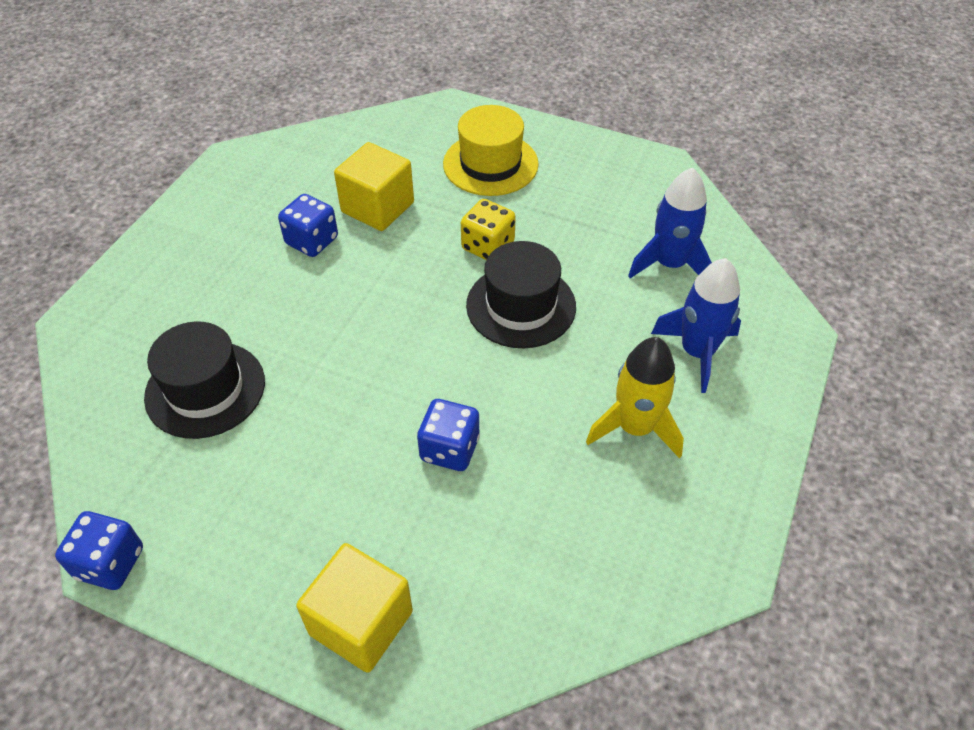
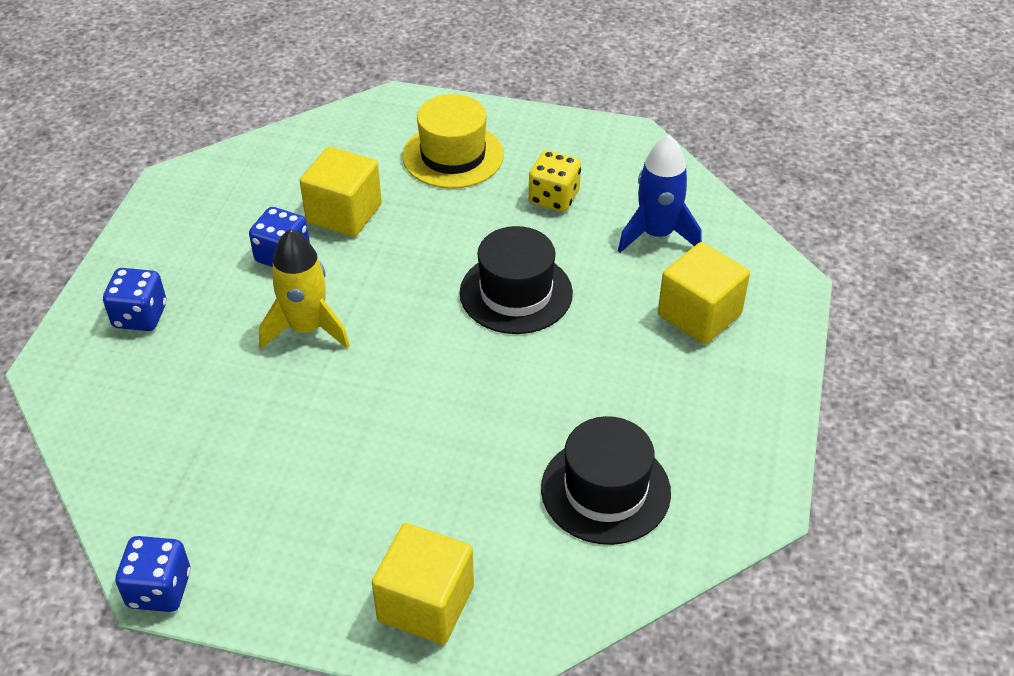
camera: 10 degrees left, 5 degrees down
black hat [144,321,265,439] -> black hat moved to [541,416,671,545]
blue dice [417,399,480,471] -> blue dice moved to [103,268,166,331]
yellow dice [461,199,516,260] -> yellow dice moved to [529,150,581,212]
yellow rocket [586,337,684,459] -> yellow rocket moved to [259,229,350,349]
blue rocket [651,258,741,393] -> yellow cube [658,242,750,344]

